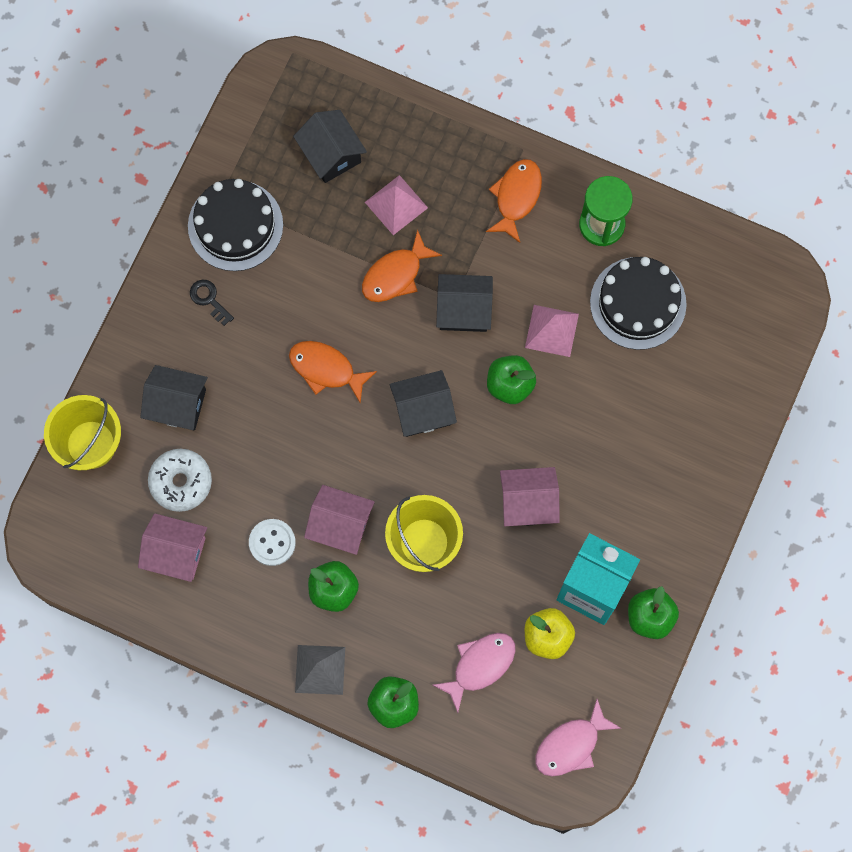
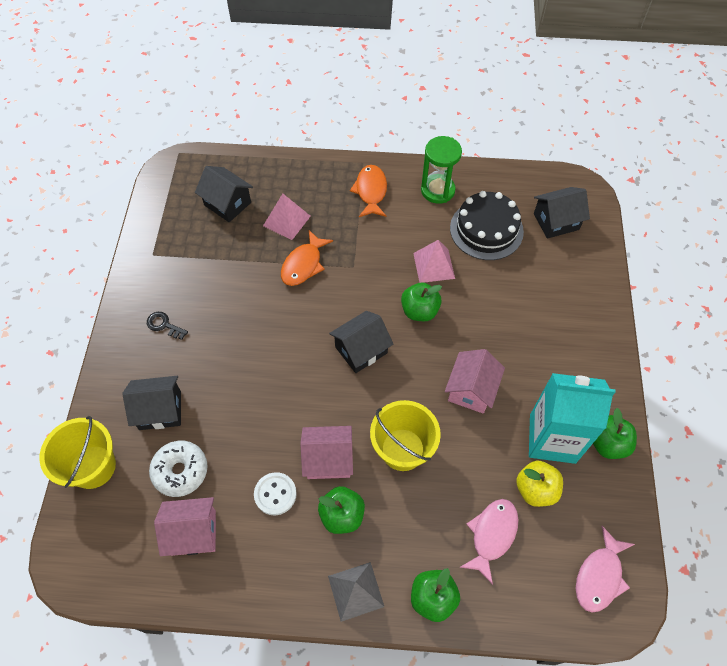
camera: 20 degrees left, 15 degrees down
black cake [188,179,283,271] -> none
orange fish [289,341,377,403] -> none
black house [436,274,493,332] -> black house moved to [534,187,590,239]
pink house [500,467,560,526] -> pink house turned 45 degrees counterclockwise [445,349,505,414]

